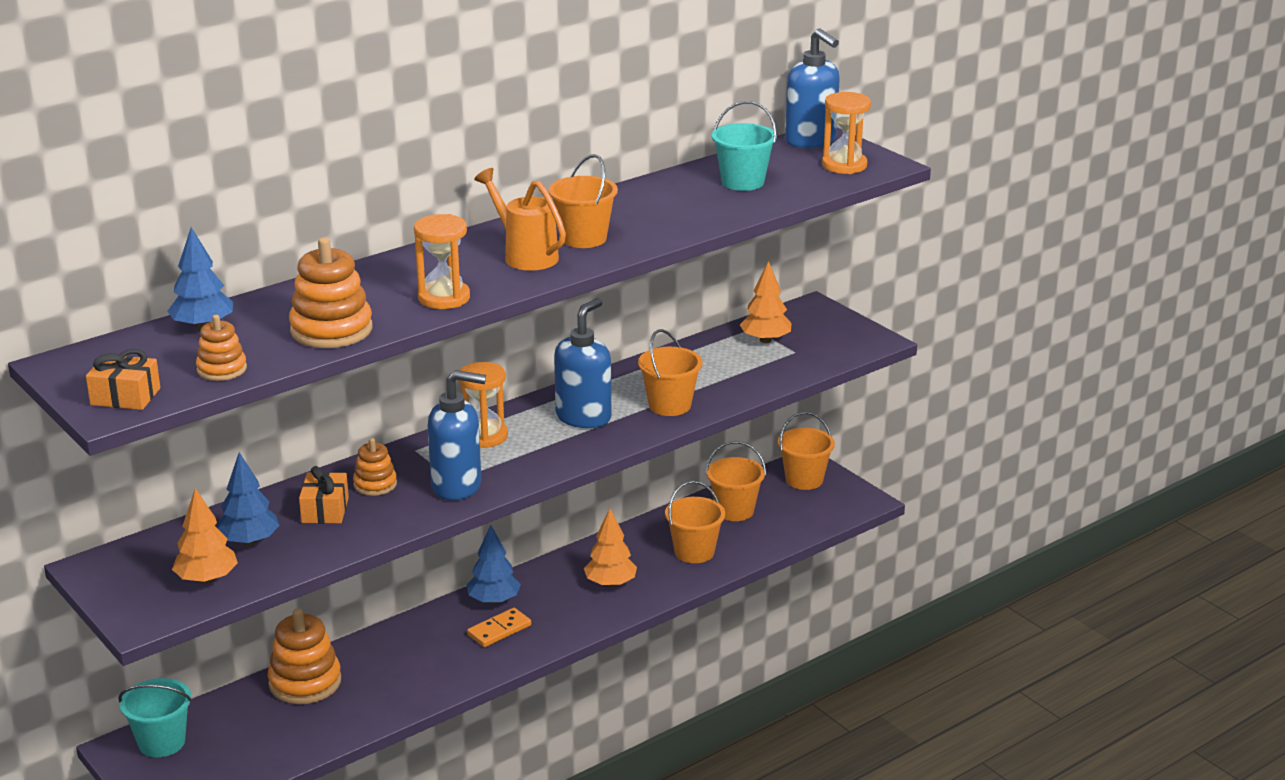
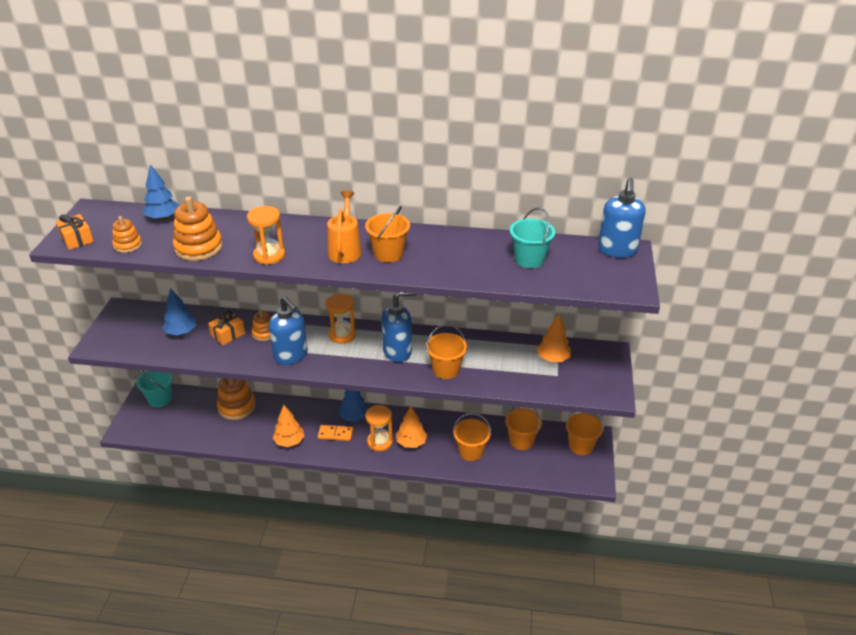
camera: 45 degrees right, 10 degrees up
orange tree [172,488,238,584] -> orange tree moved to [273,405,304,447]
orange hourglass [822,92,871,174] -> orange hourglass moved to [365,405,393,451]

